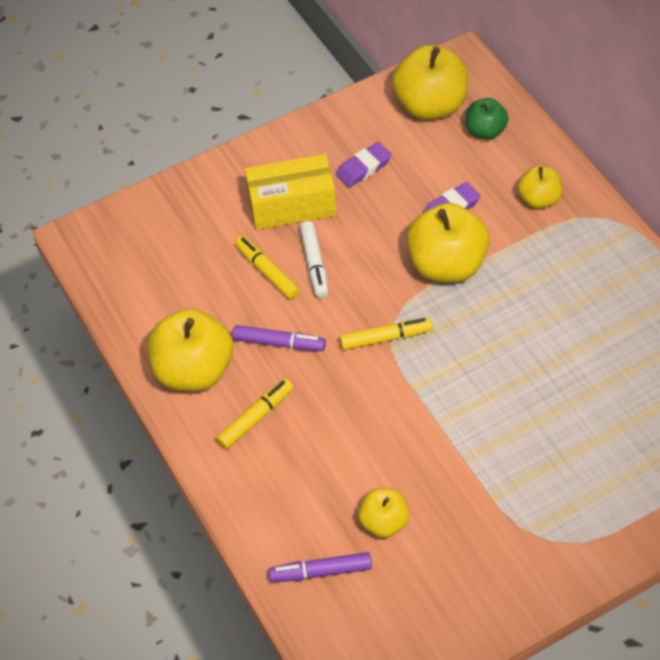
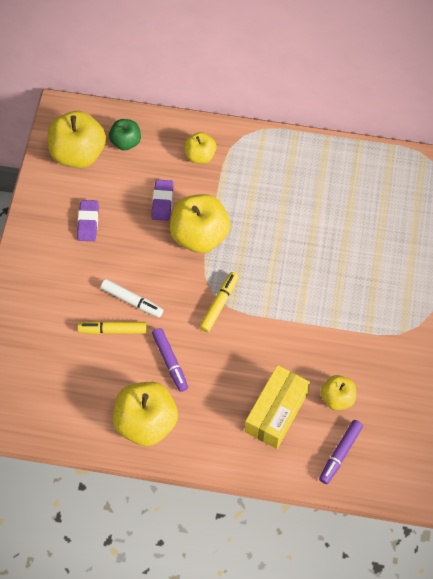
camera: 55 degrees left, 10 degrees up
yellow marker [216,379,293,449] -> none
purple marker [233,325,326,351] -> purple marker turned 105 degrees clockwise [152,328,188,392]
yellow box [245,154,337,230] -> yellow box moved to [245,365,310,449]

